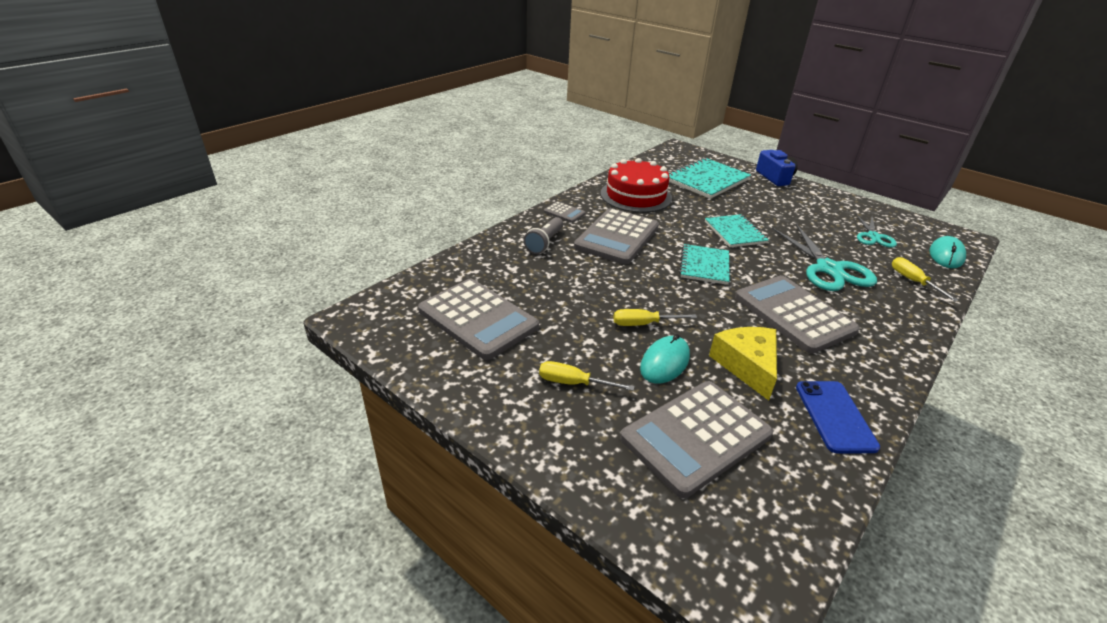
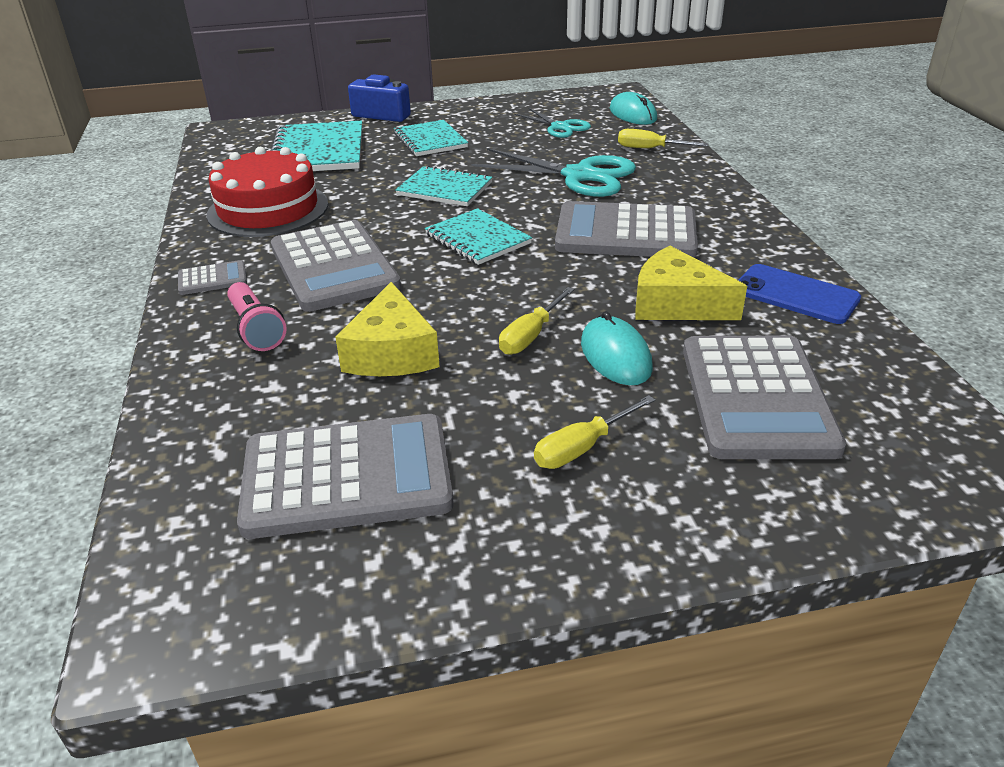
camera: 50 degrees left, 0 degrees up
grey flashlight [524,217,563,254] -> pink flashlight [227,282,287,351]
none -> yellow cheese [335,282,440,376]
none -> turquoise notebook [394,120,468,156]

